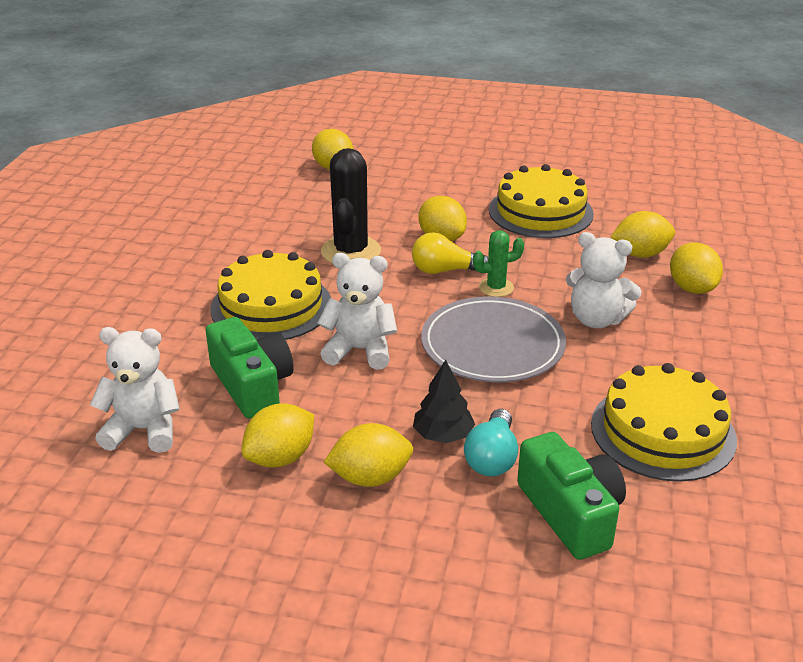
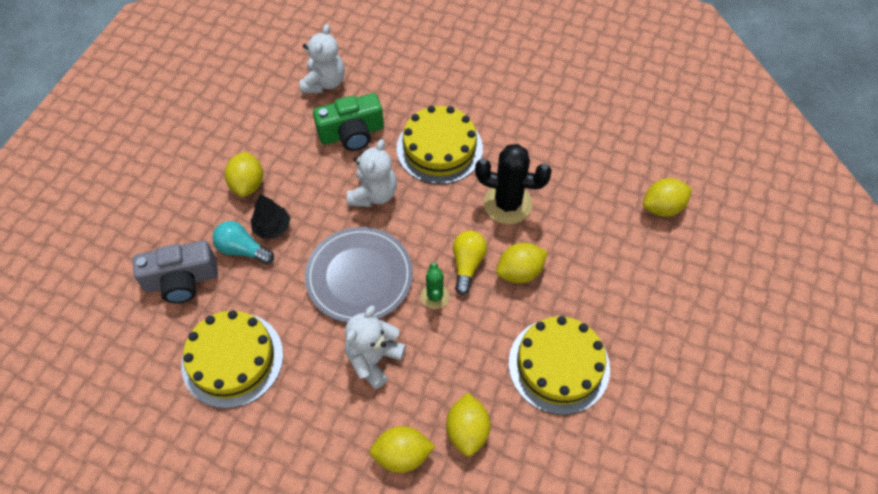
camera: 100 degrees right, 25 degrees up
yellow lemon [241,403,314,468] -> none
green camera [517,432,626,560] -> grey camera [133,240,218,303]

